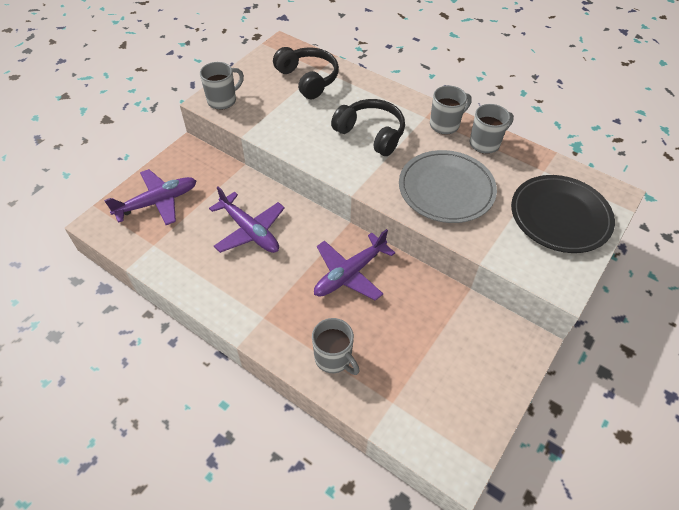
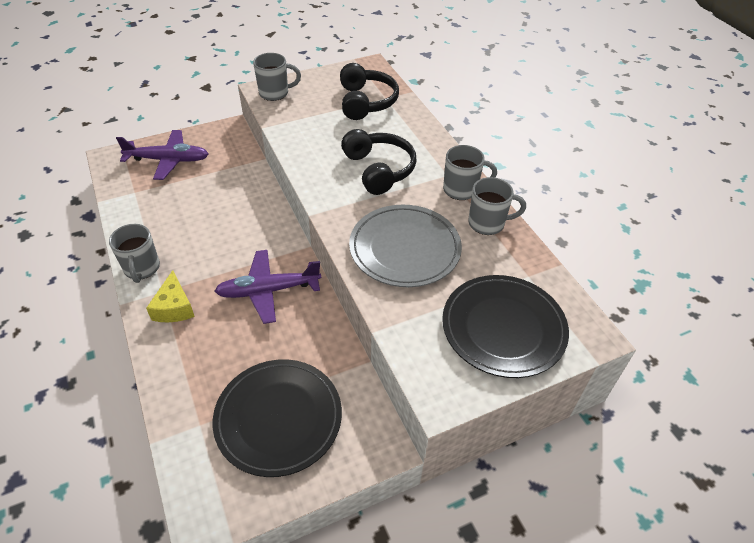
camera: 30 degrees right, 5 degrees down
purple plane [209,186,285,253] -> none
grey mug [312,318,360,375] -> grey mug moved to [109,224,160,283]
none -> yellow cheese [146,270,195,322]
none -> black plate [213,359,342,477]

